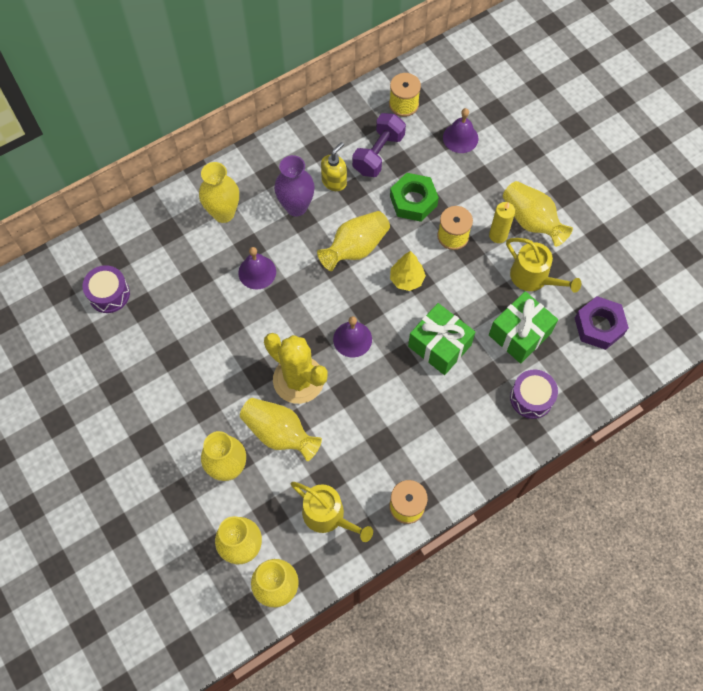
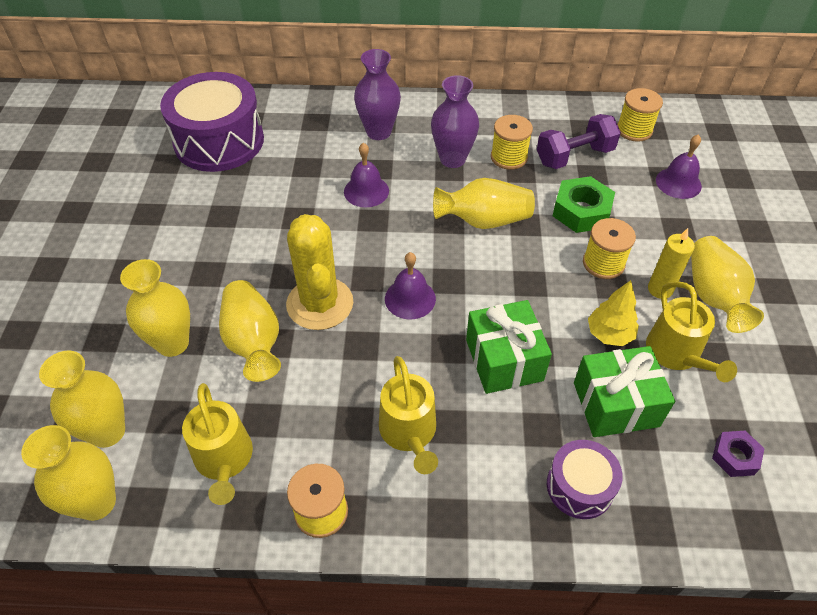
camera: 35 degrees right, 15 degrees down
purple drum [83,265,130,313] -> purple drum [160,72,264,172], size x1.93
yellow vase [199,162,239,223] -> purple vase [354,49,401,140]
yellow soap dispenser [321,142,347,191] -> yellow spool [491,115,533,170]
yellow tree [390,251,426,291] -> yellow tree moved to [588,280,639,346]
purple nut [575,296,629,350] -> purple nut [712,431,765,477], size x0.60
none -> yellow watering can [379,356,438,474]

